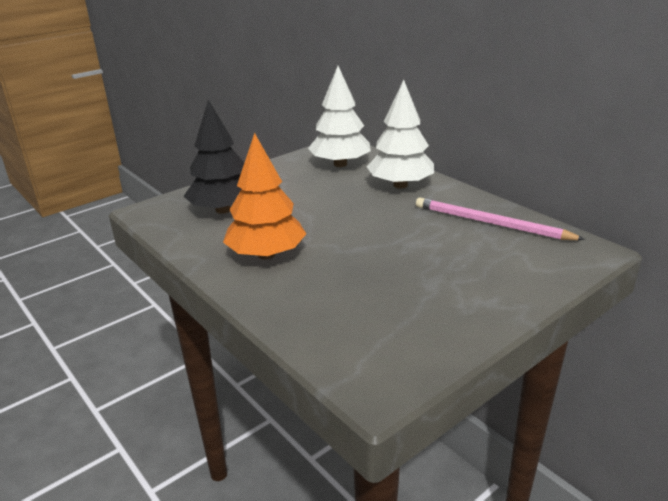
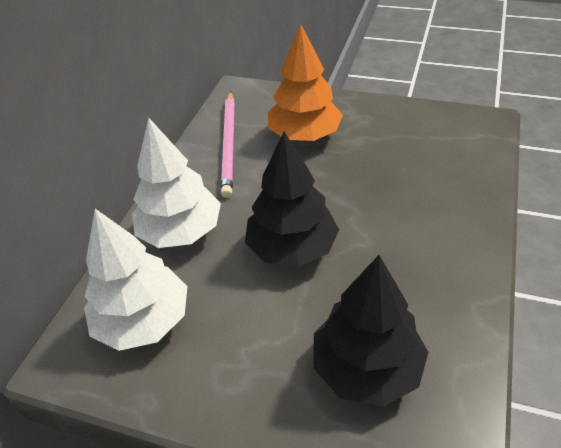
camera: 120 degrees left, 15 degrees up
orange tree [223,133,306,259] -> orange tree moved to [268,24,343,141]
none -> black tree [245,132,339,267]

